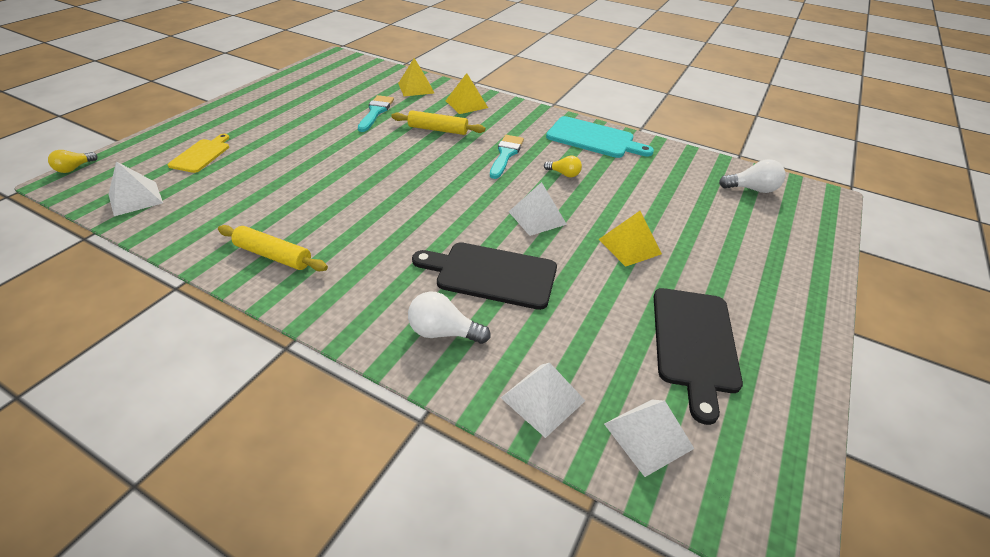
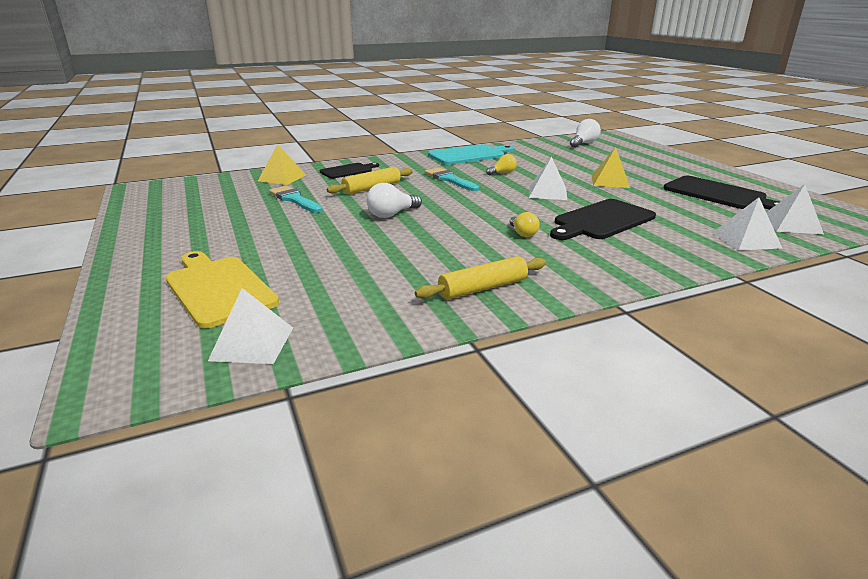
camera: 50 degrees left, 15 degrees down
yellow light bulb [48,150,98,173] -> yellow light bulb moved to [510,212,540,237]
yellow cutting board [168,134,229,173] -> yellow cutting board [166,251,279,328], size x1.62
white light bulb [408,291,491,344] -> white light bulb moved to [366,183,422,218]
yellow pyramid [445,73,488,114] -> black cutting board [320,163,379,179]

